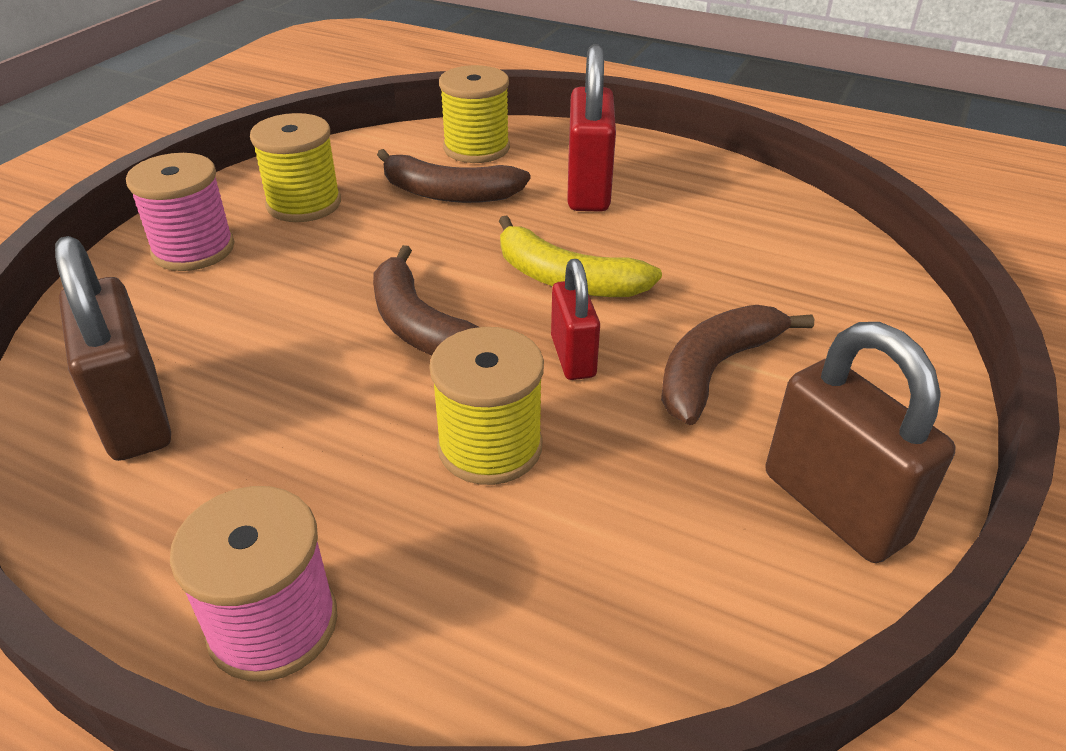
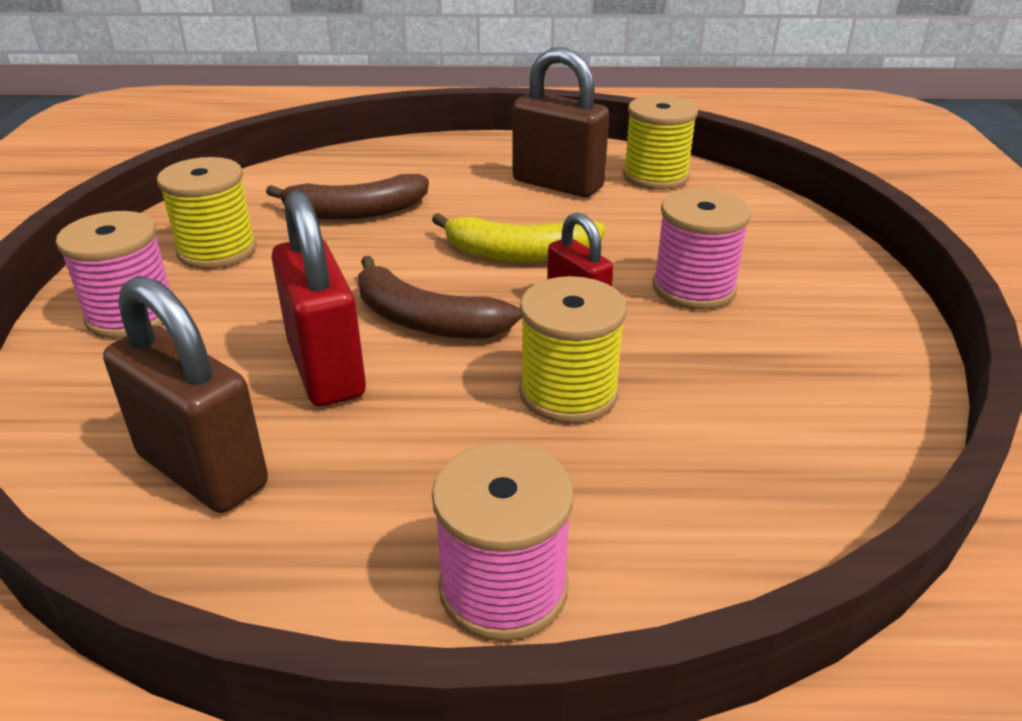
camera: 25 degrees left, 5 degrees down
yellow spool [439,65,510,163] -> yellow spool moved to [623,95,698,190]
red padlock [567,44,616,212] -> red padlock moved to [272,190,366,406]
brown banana [661,305,814,425] -> pink spool [653,189,751,310]
brown padlock [766,322,956,563] -> brown padlock moved to [513,47,609,197]

